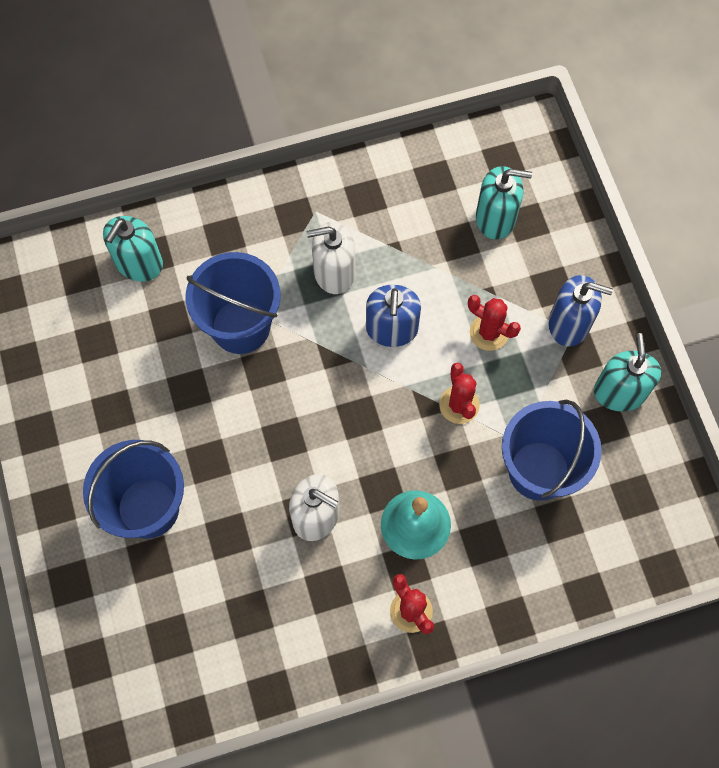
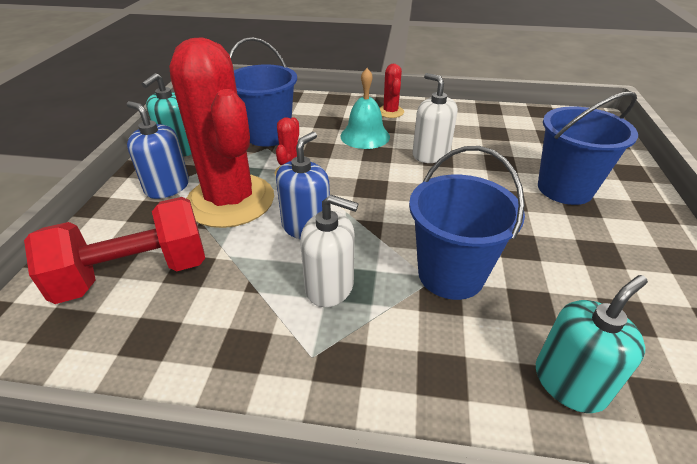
camera: 155 degrees left, 30 degrees down
red cactus [468,295,521,351] -> red cactus [169,37,274,228], size x2.43
turquoise soap dispenser [476,166,532,240] -> red dumbbell [24,197,205,304]

